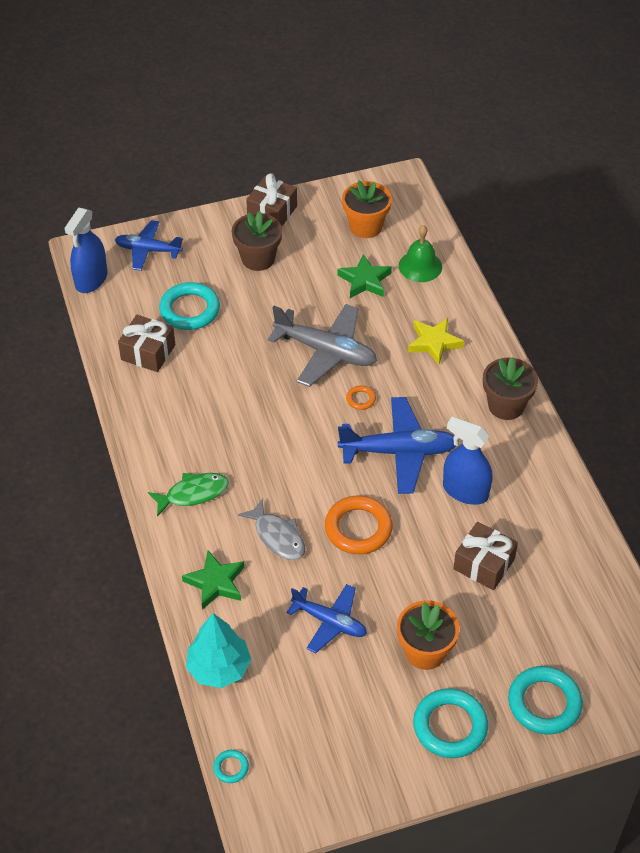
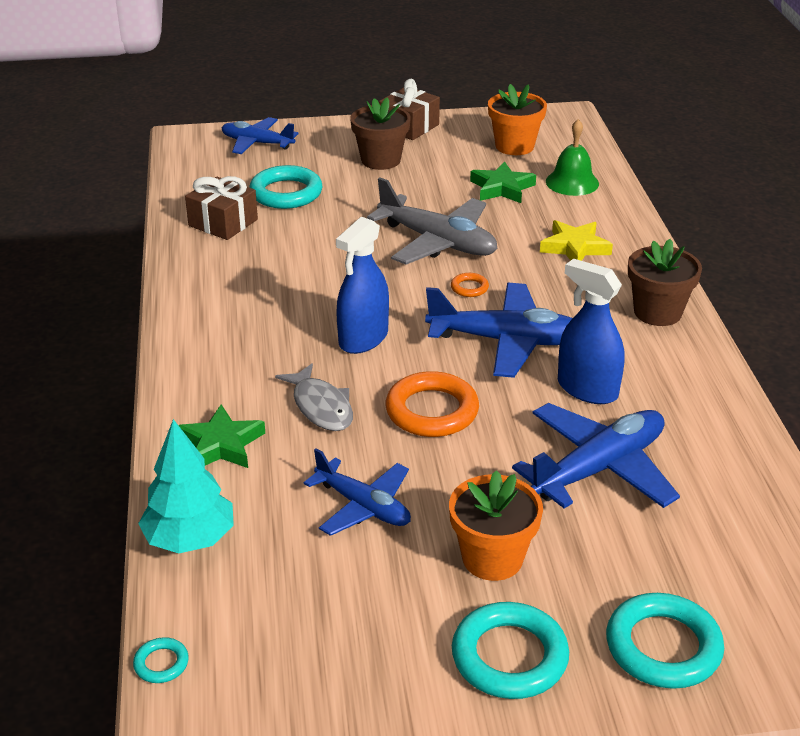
camera: 10 degrees right, 15 degrees down
blue spray bottle [65,208,108,293] -> blue spray bottle moved to [336,217,389,354]
green fish [148,473,229,517] -> none
brown gift [453,522,518,590] -> blue plane [512,403,680,508]

